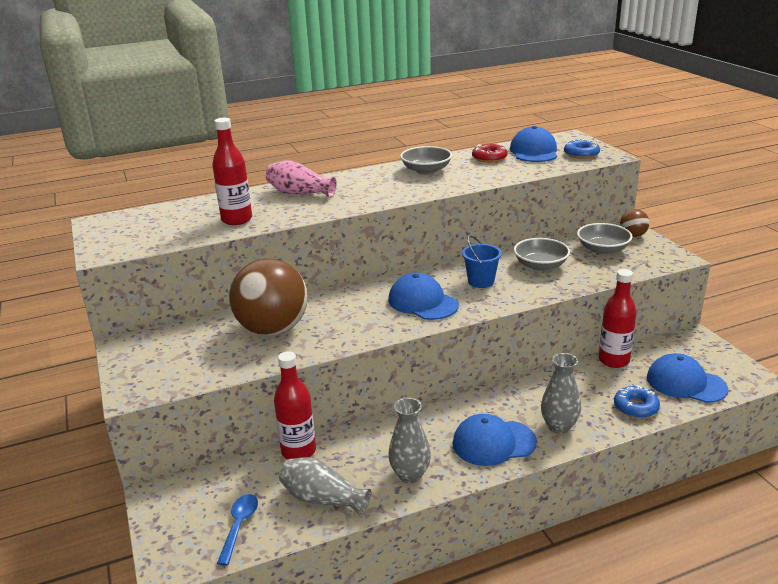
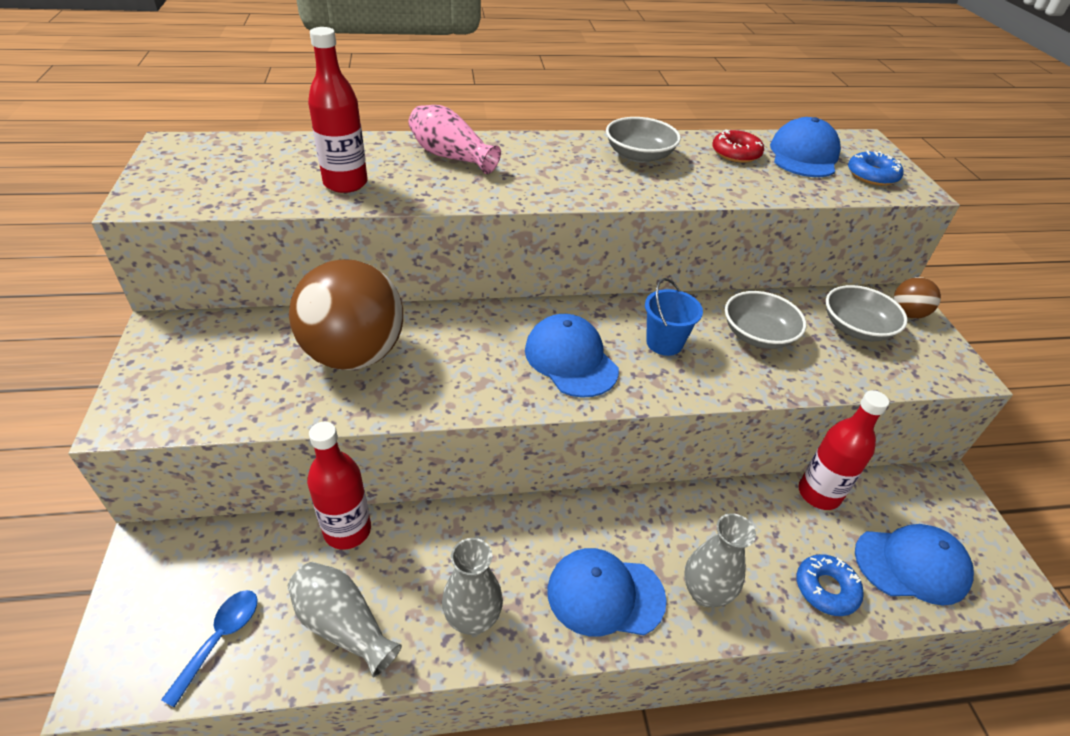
camera: 10 degrees right, 15 degrees up
blue cap [647,353,728,403] -> blue cap turned 135 degrees clockwise [855,524,974,606]

